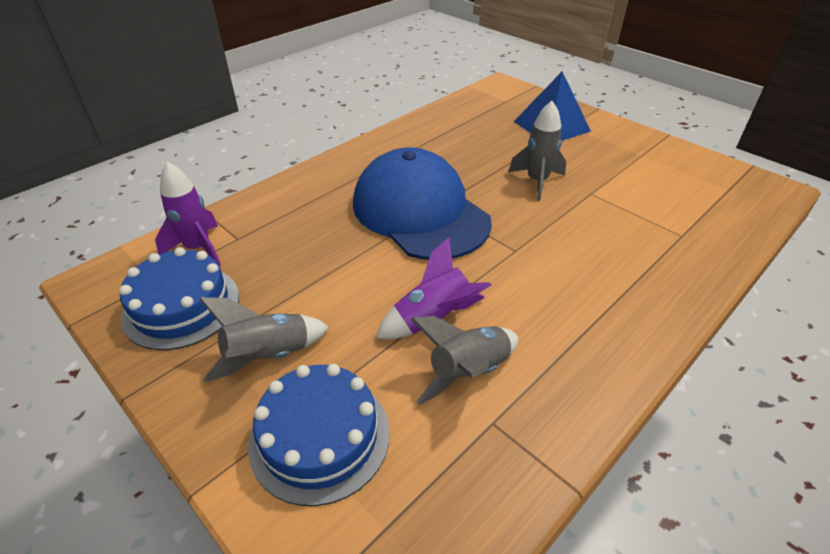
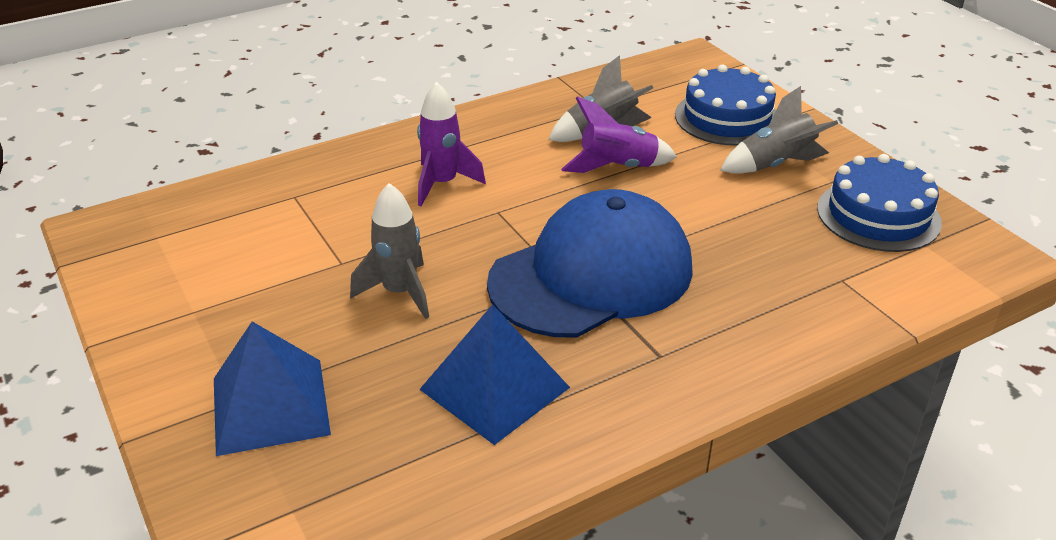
camera: 165 degrees left, 5 degrees down
purple rocket [155,162,221,266] -> purple rocket moved to [417,82,486,206]
blue cap [353,147,492,260] -> blue cap turned 105 degrees counterclockwise [487,189,693,337]
none -> blue pyramid [419,304,570,445]

